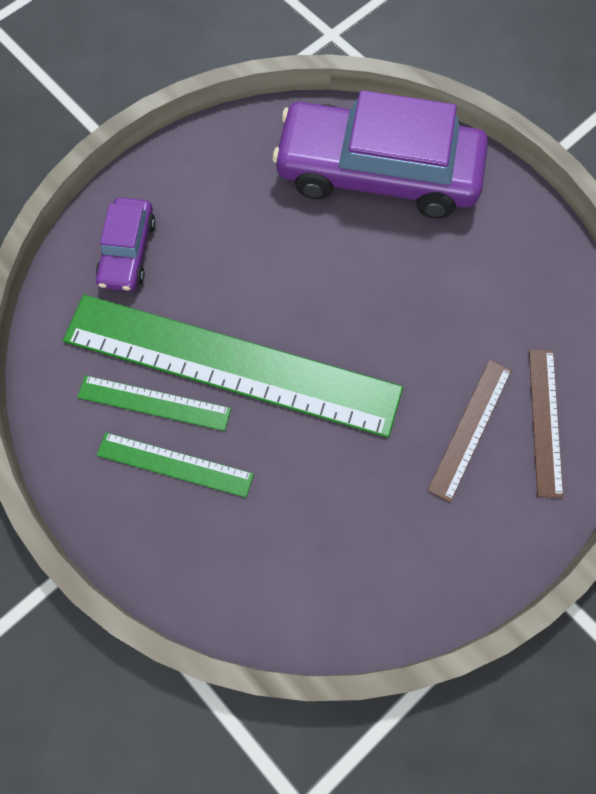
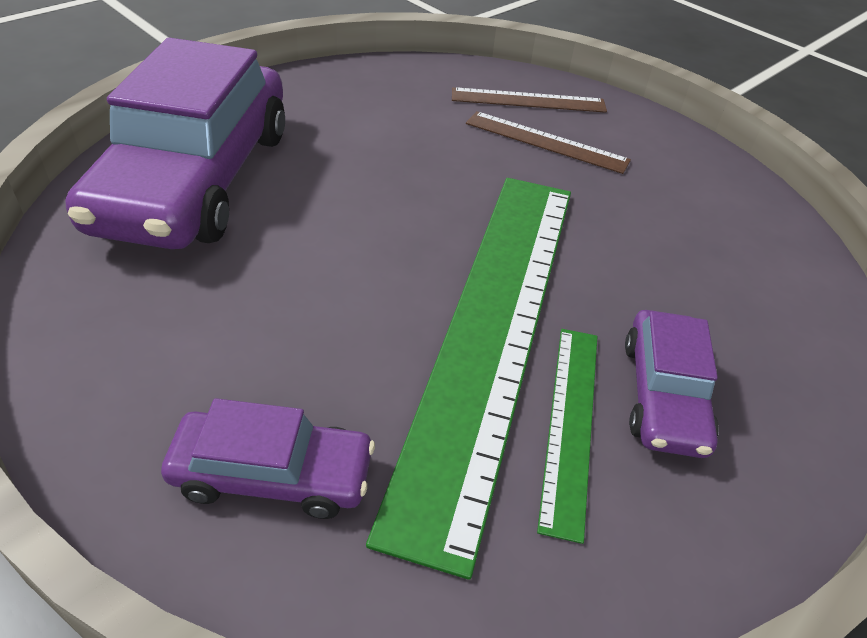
camera: 95 degrees left, 25 degrees down
green ruler [97,432,254,498] -> purple car [625,310,719,458]

